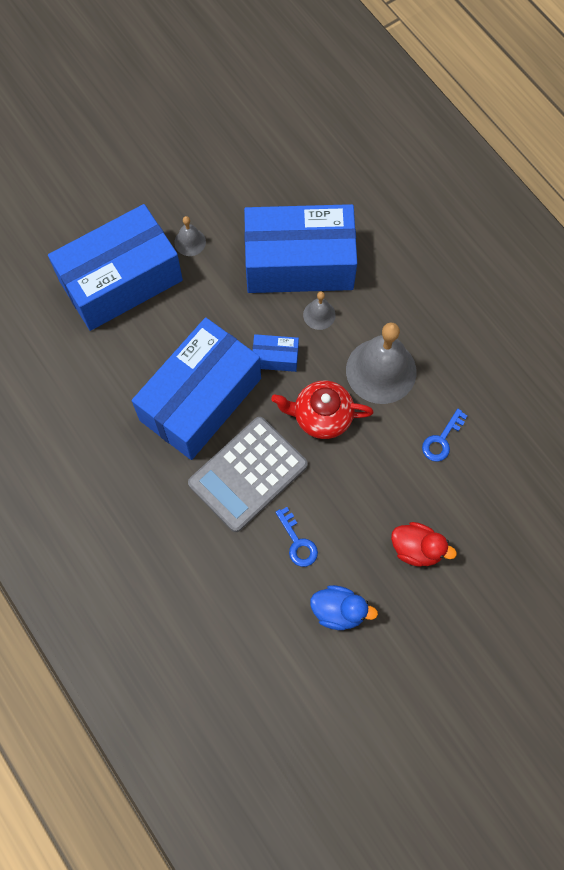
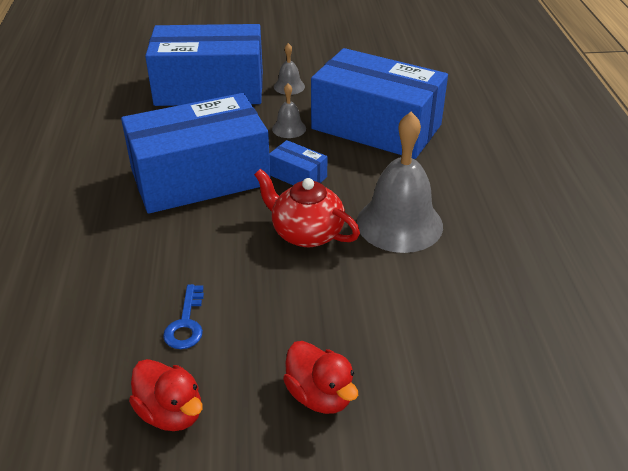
camera: 30 degrees right, 30 degrees down
grey calculator [188,417,308,532] -> none
grey bell [303,292,336,330] -> grey bell moved to [272,83,306,138]
blue duck [310,585,378,630] -> red duck [129,359,203,431]
blue key [422,409,468,461] -> none

